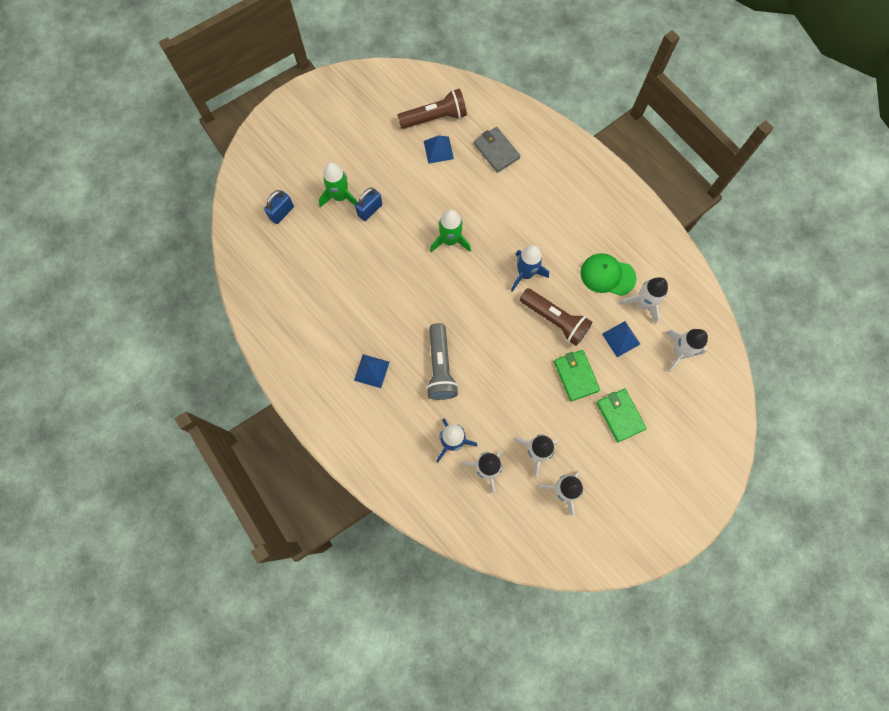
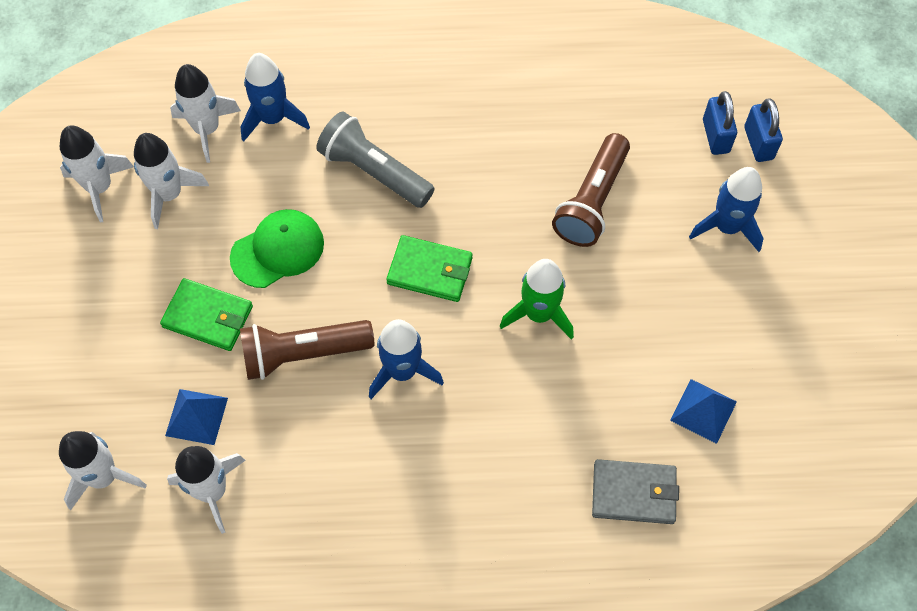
camera: 130 degrees right, 10 degrees down
green rocket [319,163,357,207] -> blue rocket [689,167,764,252]
blue pyramid [354,354,389,388] -> none
blue padlock [355,188,382,221] -> blue padlock moved to [703,91,737,155]
brown flashlight [397,89,467,129] -> brown flashlight moved to [552,133,630,247]
green cap [580,253,636,296] -> green cap moved to [230,209,324,288]
green wallet [597,389,647,442] -> green wallet moved to [386,235,473,302]

